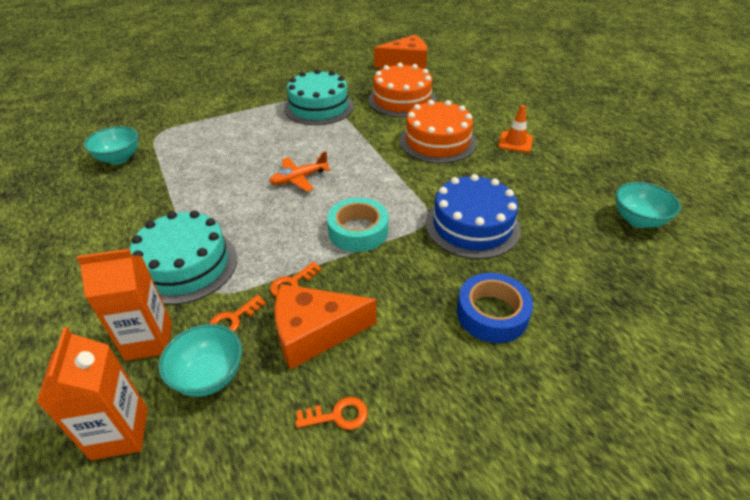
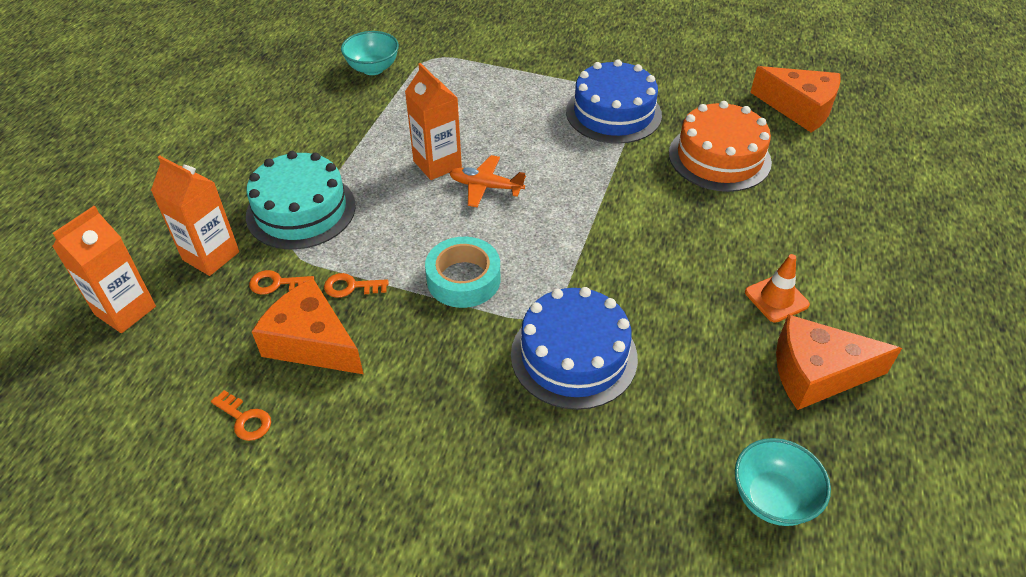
camera: 45 degrees right, 5 degrees up
turquoise bowl [158,324,242,397] -> none
turquoise cake [284,69,354,125] -> blue cake [566,59,662,144]
orange cake [399,100,476,164] -> none
blue tape [457,273,533,343] -> none
none -> orange carton [405,63,462,180]
none -> orange cheese [776,314,902,410]

